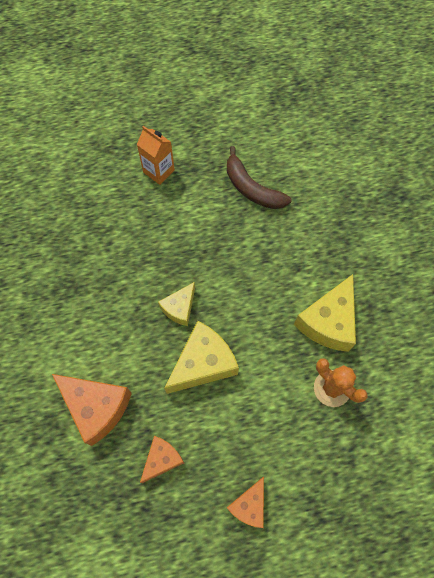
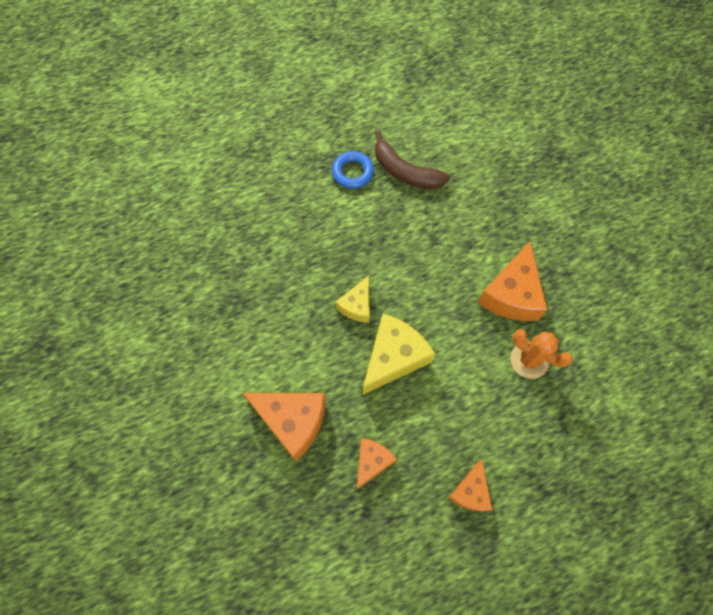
camera: 10 degrees left, 0 degrees up
orange carton [137,126,175,185] -> none
yellow cheese [294,274,356,352] -> orange cheese [478,241,548,321]
none -> blue ring [332,151,374,189]

